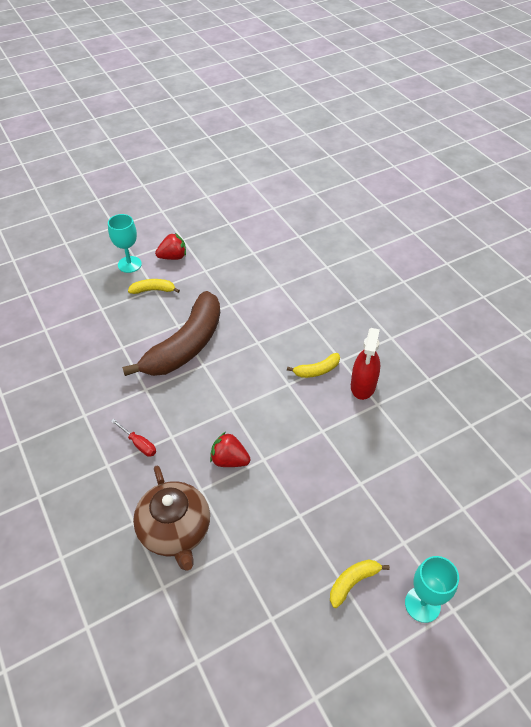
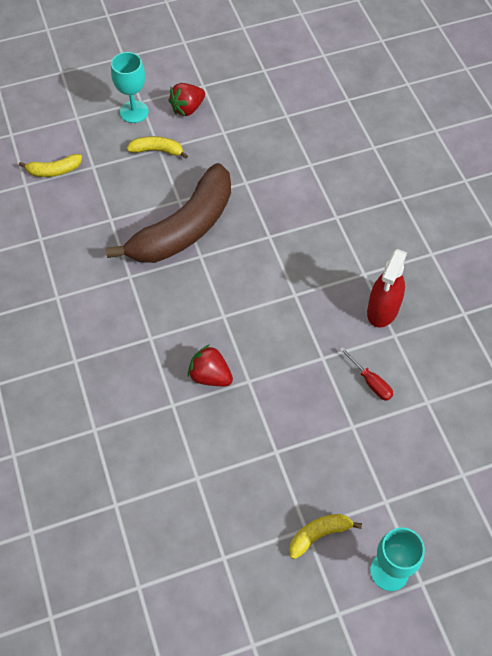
camera: 10 degrees right, 10 degrees up
red screwdriver [111,419,156,457] -> red screwdriver moved to [340,347,393,401]
brown teapot [133,466,210,571] -> none
red strawberry [155,233,186,260] -> red strawberry turned 150 degrees clockwise [168,83,205,116]
yellow banana [287,353,340,378] -> yellow banana moved to [19,154,82,177]

